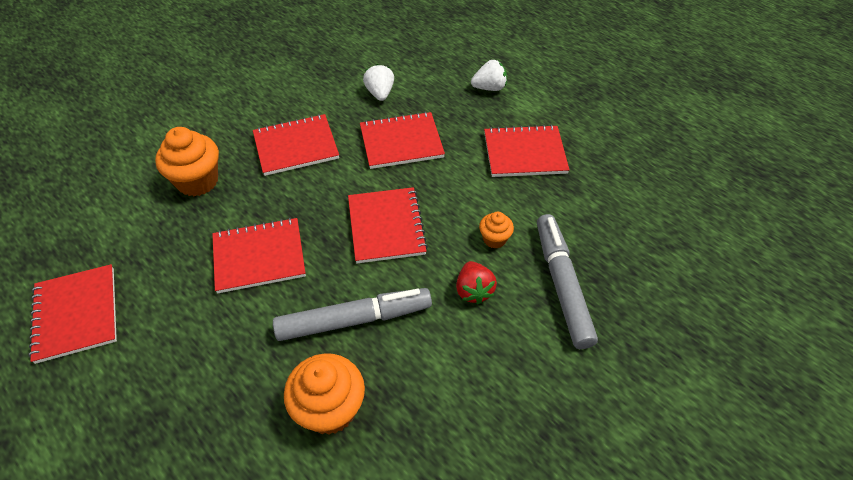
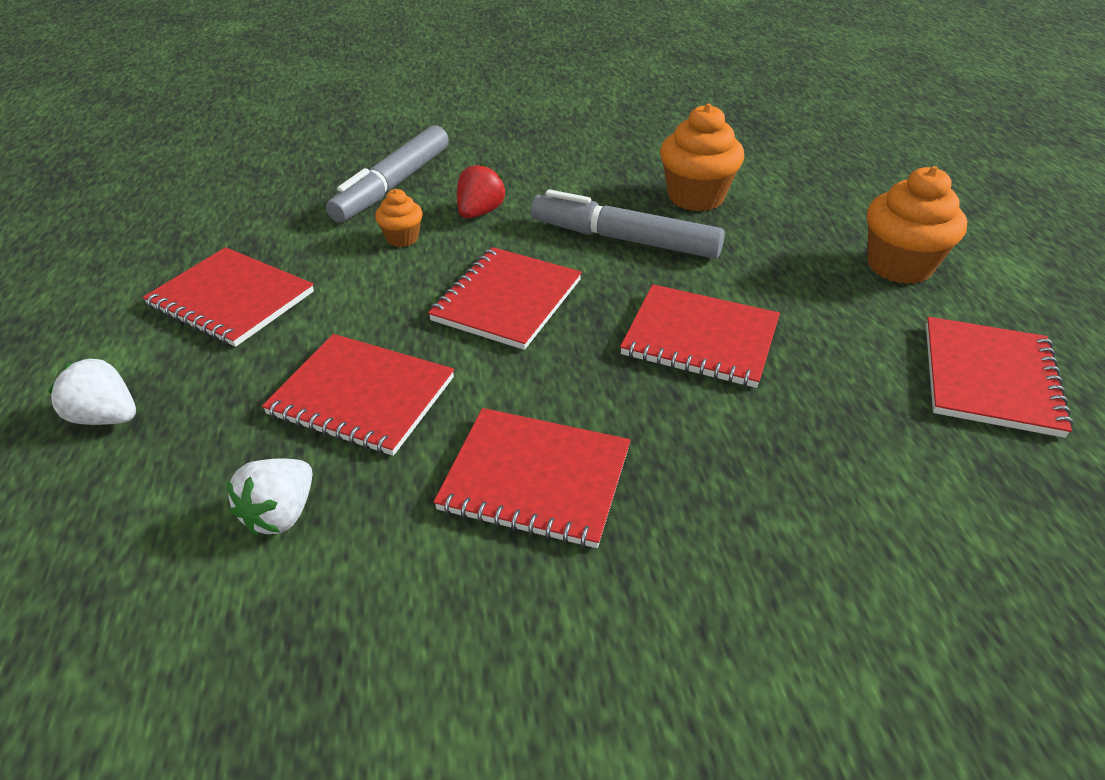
camera: 145 degrees left, 10 degrees down
orange cupcake [155,127,219,196] -> orange cupcake moved to [867,166,967,284]

